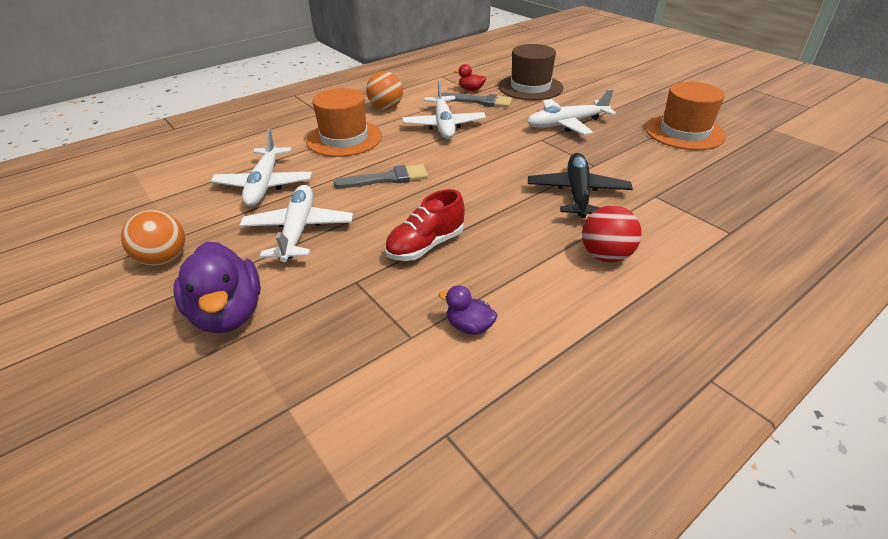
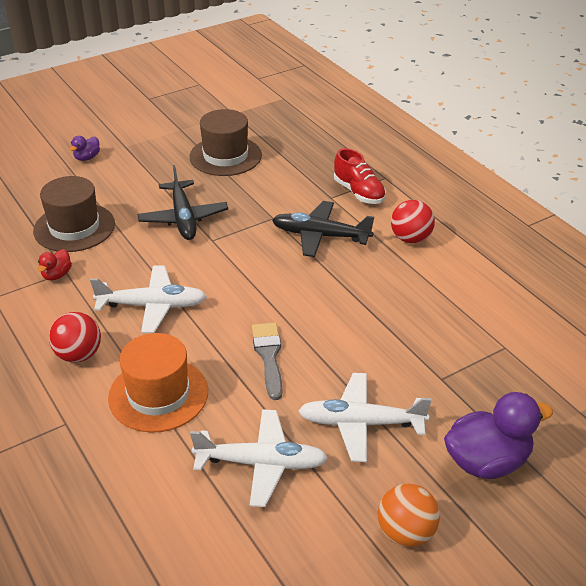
camera: 85 degrees left, 0 degrees up
orange ball [366,71,403,110] -> red ball [49,312,101,363]
red shoe [385,189,465,261] -> red shoe moved to [334,148,386,204]
purple duck [439,285,497,335] -> purple duck moved to [69,136,100,161]
grey brush [441,93,513,108] -> none
white plane [527,89,616,135] -> black plane [137,165,228,240]
orange hat [645,82,726,150] -> brown hat [189,109,262,176]

